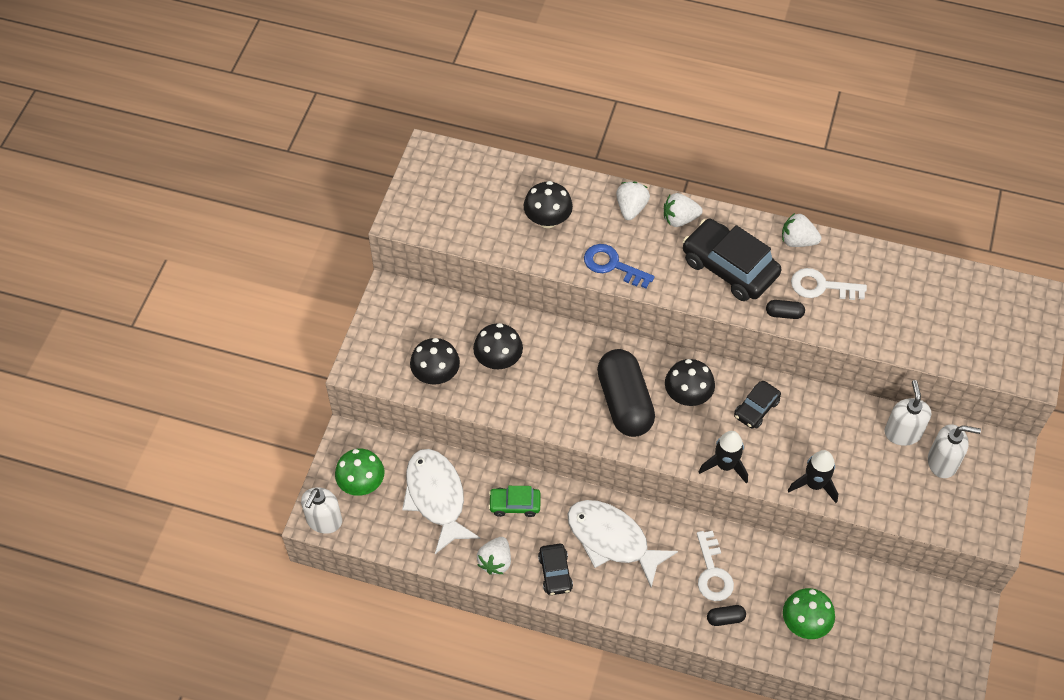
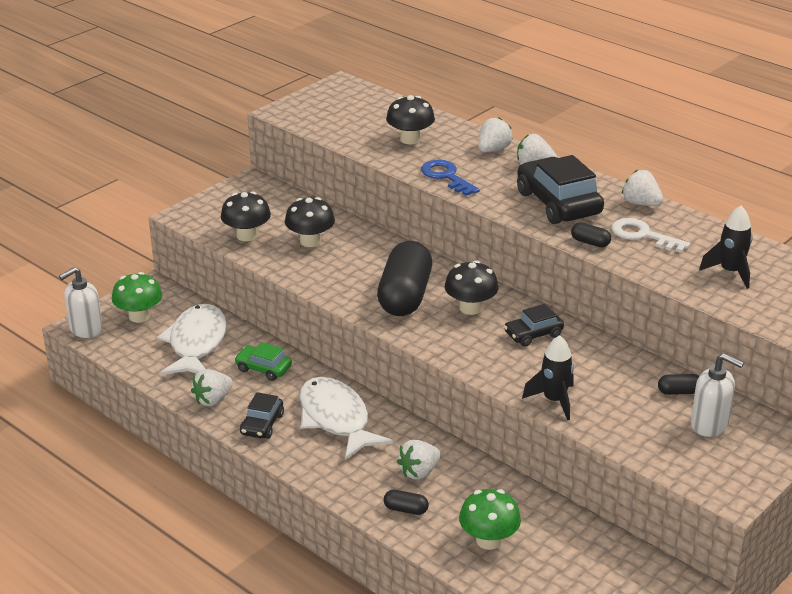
camera: 25 degrees right, 25 degrees down
white key [697,531,734,601] -> white strawberry [397,440,441,480]
black rocket [699,431,748,484] -> black rocket moved to [699,206,753,289]
white soap dispenser [885,380,931,446] -> black capsule [658,374,699,395]

